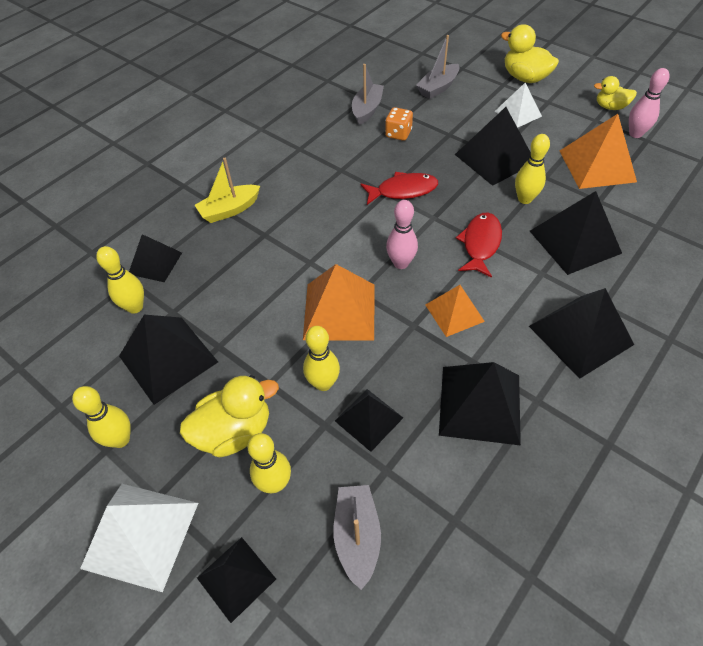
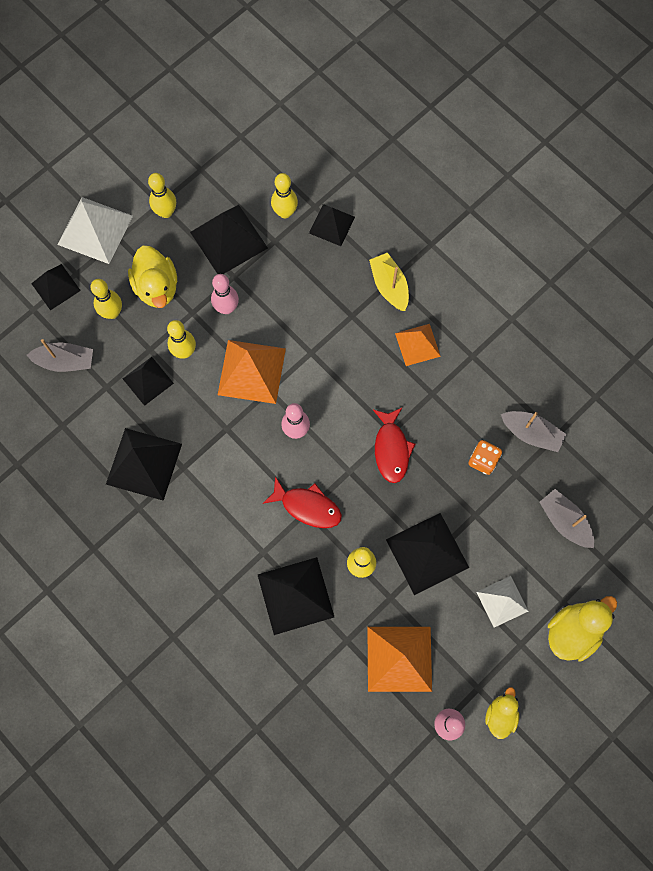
camera: 95 degrees right, 20 degrees up
orange pyramid [425,285,485,337] -> orange pyramid moved to [395,324,441,366]
black pyramid [529,288,634,379] -> none
none -> pink bowling pin [211,274,239,314]

